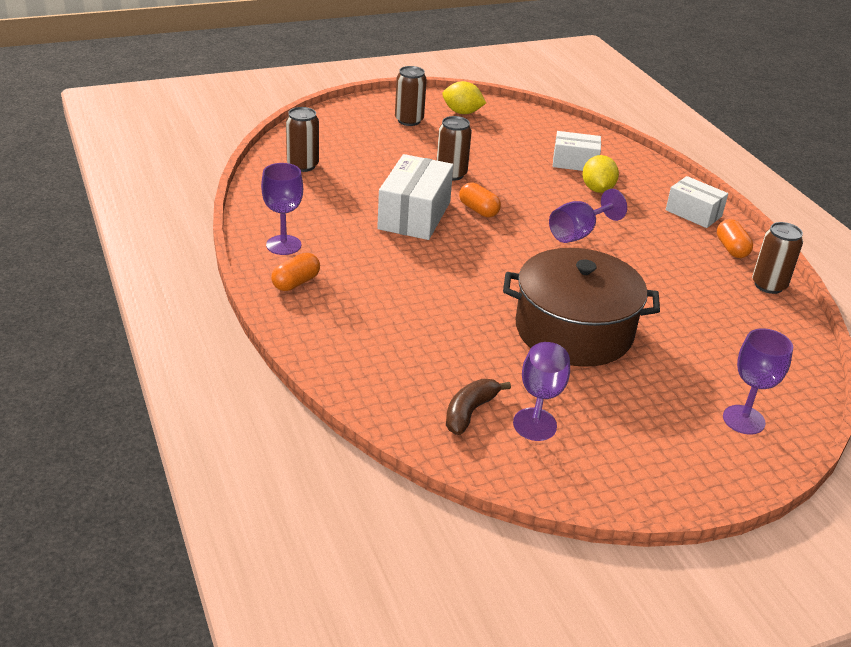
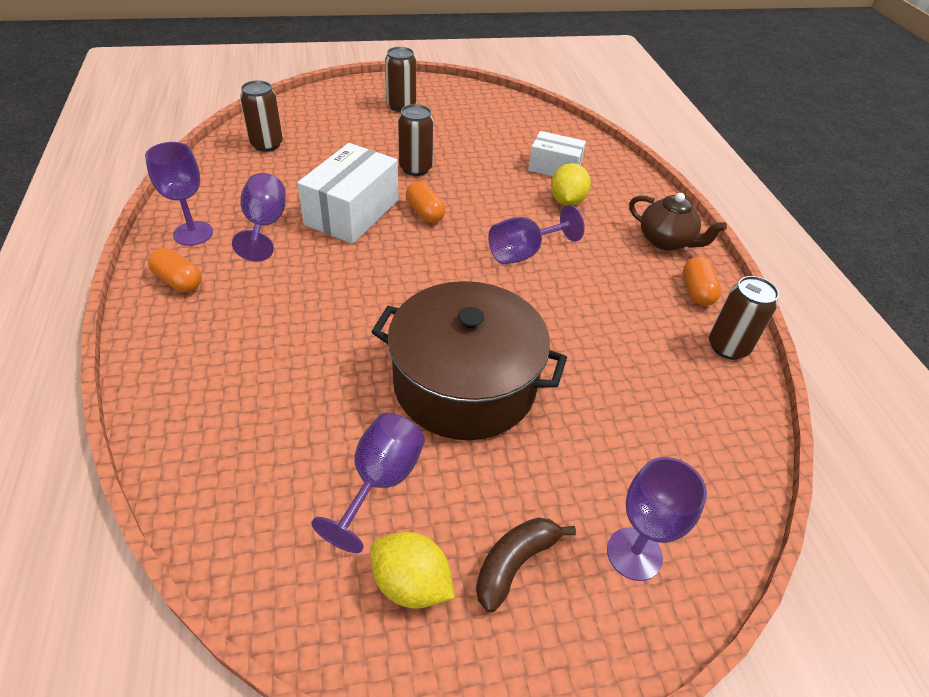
camera: 10 degrees right, 10 degrees up
orange capsule [271,253,320,291] -> orange capsule turned 75 degrees clockwise [148,248,202,293]
yellow lemon [442,81,486,114] -> yellow lemon moved to [370,532,455,609]
brown banana [446,379,511,435] -> brown banana moved to [476,517,576,612]
white box [666,176,728,228] -> brown teapot [629,193,727,251]
none -> purple goblet [232,173,286,262]

